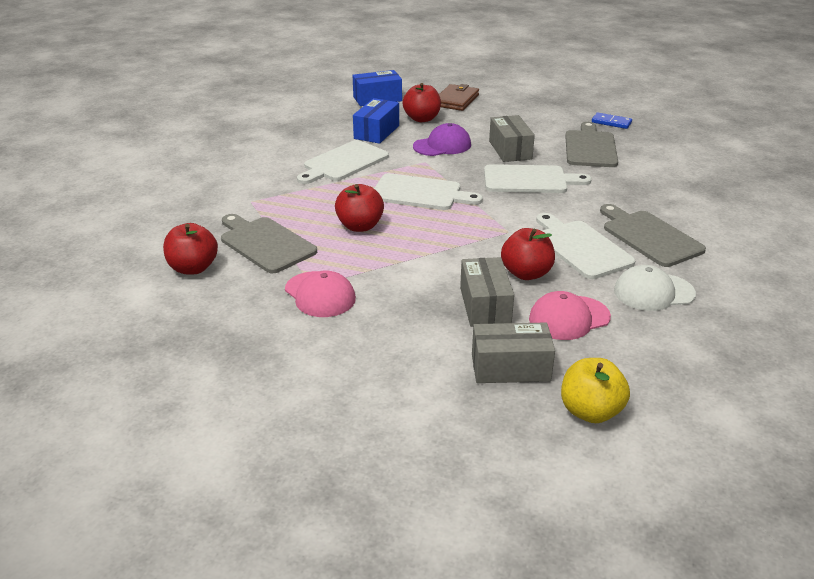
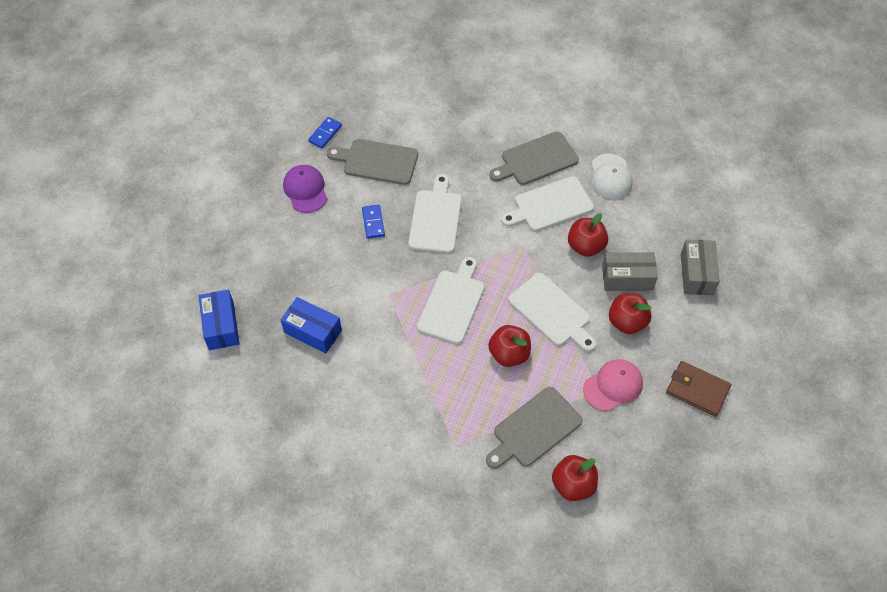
camera: 85 degrees left, 25 degrees up
white cutting board [297,140,389,184] -> white cutting board moved to [508,273,597,352]
red apple [402,83,441,122] -> red apple moved to [609,293,652,334]
purple cap [413,123,471,156] -> purple cap moved to [283,165,327,213]
brown wallet [439,84,479,111] -> brown wallet moved to [666,361,731,417]
grey box [489,115,535,162] -> blue domino [362,205,385,239]
pink cap [529,291,611,340] -> none
yellow apple [561,358,630,423] -> none

